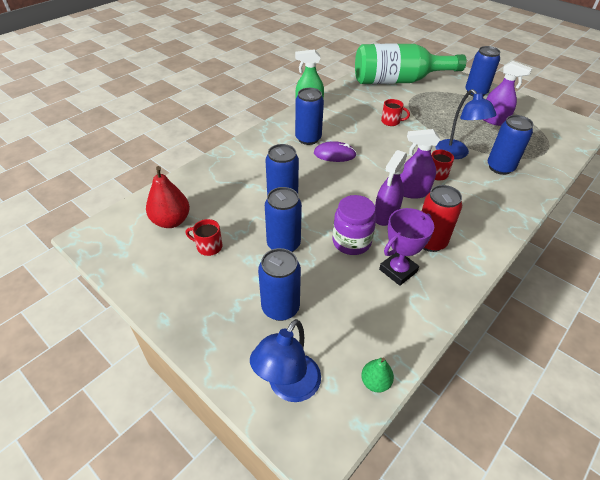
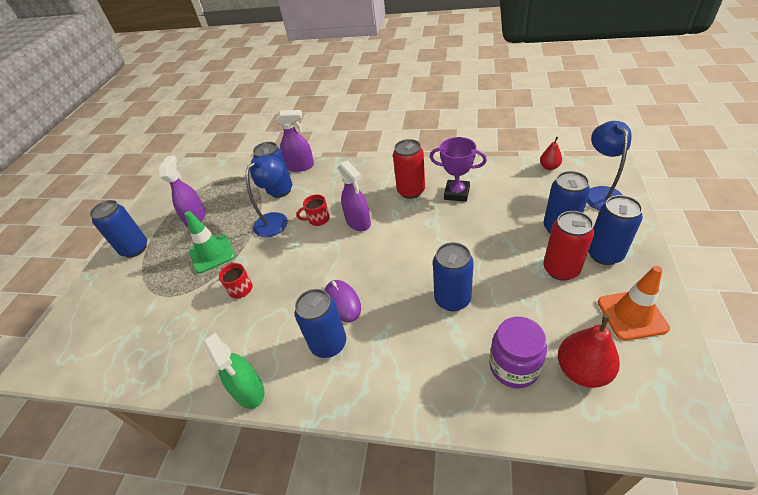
camera: 115 degrees left, 0 degrees up
red mug [186,219,223,256] -> none
blue lamp [250,319,321,402] -> blue lamp turned 90 degrees counterclockwise [587,121,632,210]
blue can [265,187,302,252] -> blue can moved to [588,195,643,265]
purple jar [332,195,376,255] -> purple jar moved to [489,317,547,389]
green bottle [355,43,466,84] -> none
green pear [361,358,394,392] -> red pear [540,137,562,170]
purple spray bottle [375,150,407,226] -> purple spray bottle moved to [276,110,314,172]
none -> green traffic cone [185,211,235,274]
none -> red can [543,211,594,281]
none -> orange traffic cone [598,266,670,340]

